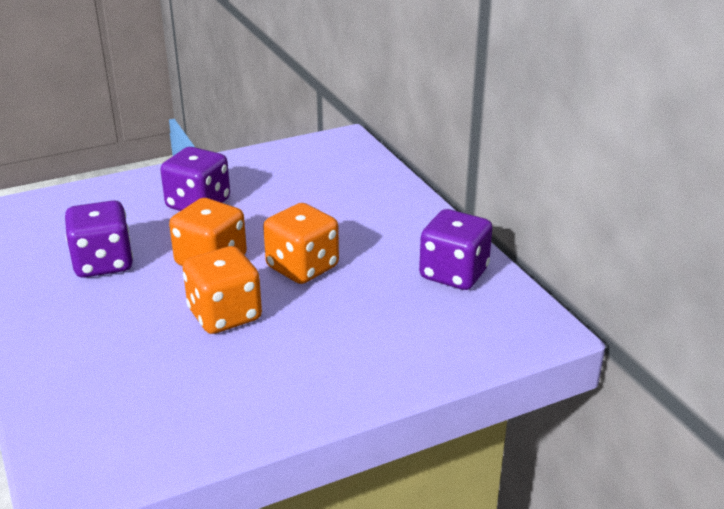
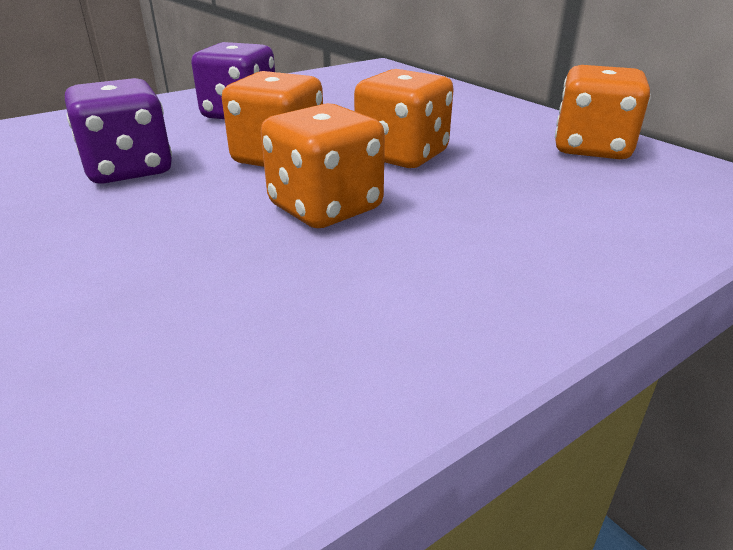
camera: 10 degrees left, 0 degrees up
purple dice [419,209,493,290] -> orange dice [555,65,651,159]

